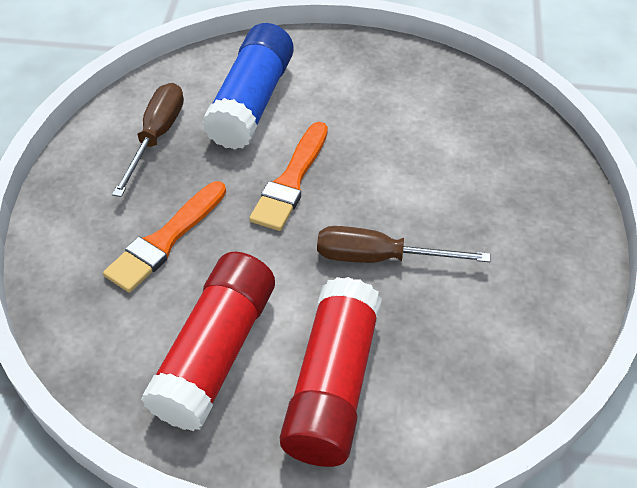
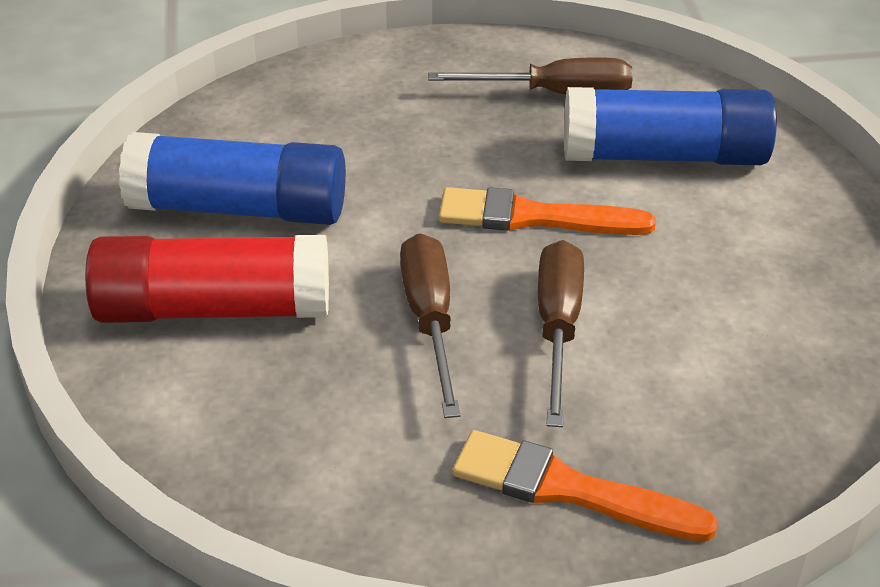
camera: 75 degrees right, 10 degrees down
orange brush [103,181,226,293] -> orange brush moved to [453,430,718,542]
red glue stick [141,252,275,431] -> blue glue stick [119,132,346,225]
none -> brown screwdriver [538,240,584,427]

